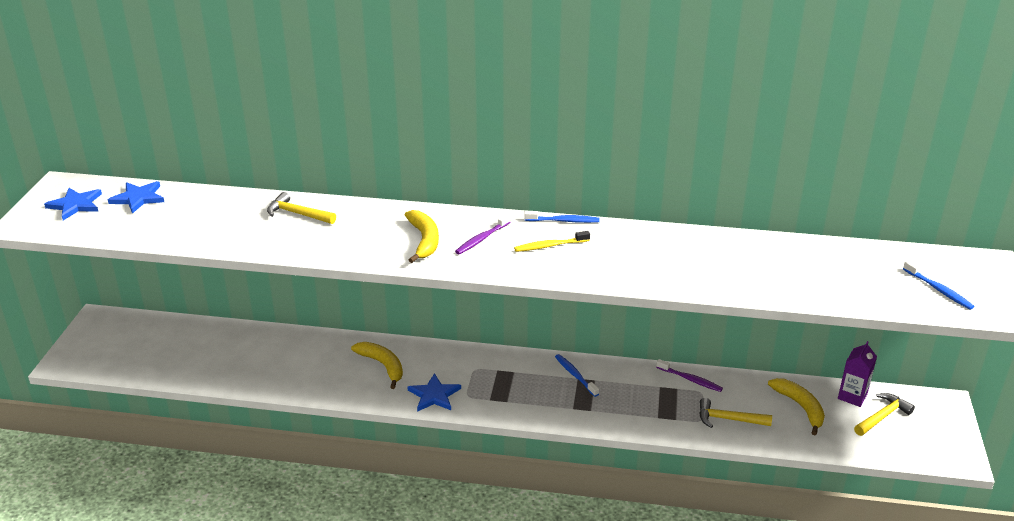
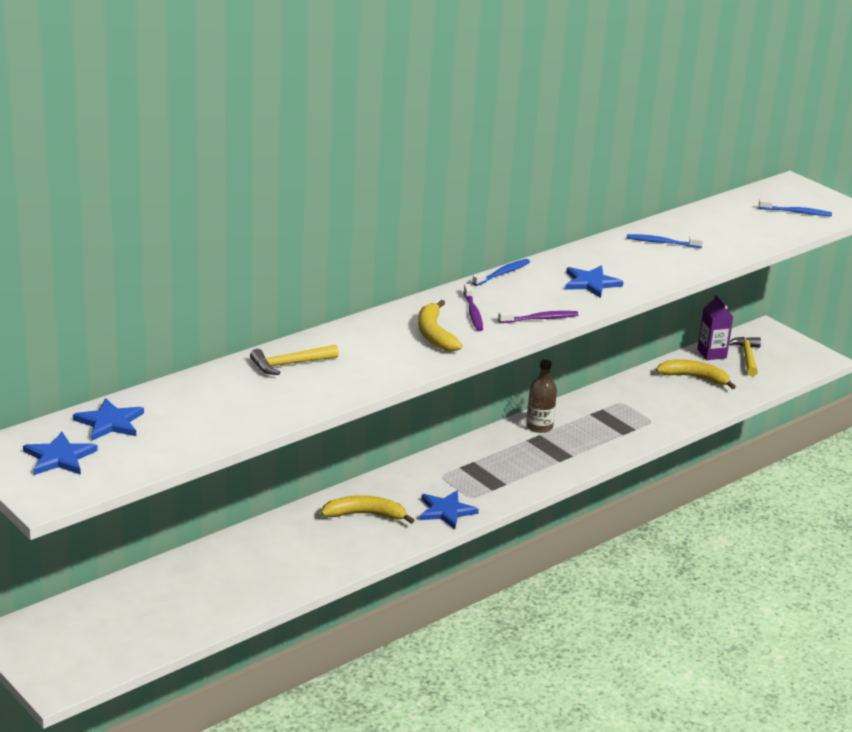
camera: 50 degrees left, 5 degrees down
yellow banana [405,210,439,263] -> yellow banana turned 135 degrees counterclockwise [418,300,463,352]
yellow toothbrush [514,231,590,252] -> none
blue toothbrush [555,354,599,397] -> blue toothbrush moved to [627,234,704,248]
purple toothbrush [656,359,723,392] -> purple toothbrush moved to [498,311,578,323]
yellow hammer [699,398,772,428] -> none
none -> brown bottle [526,359,557,433]
none -> blue star [565,266,624,298]

